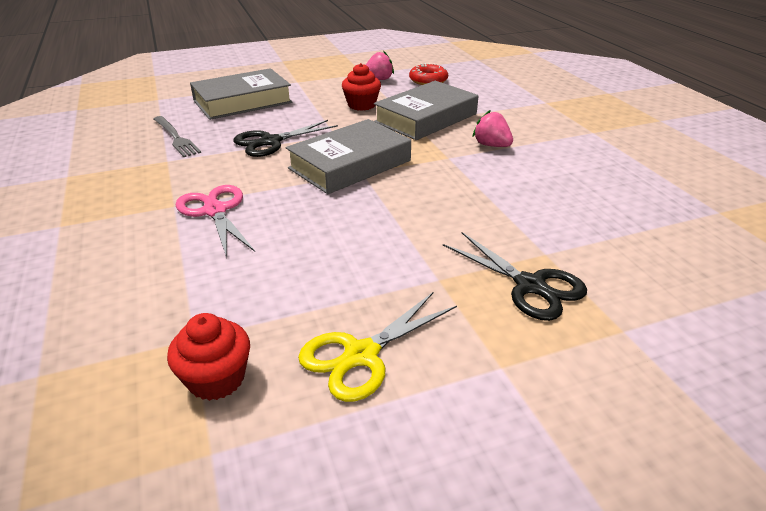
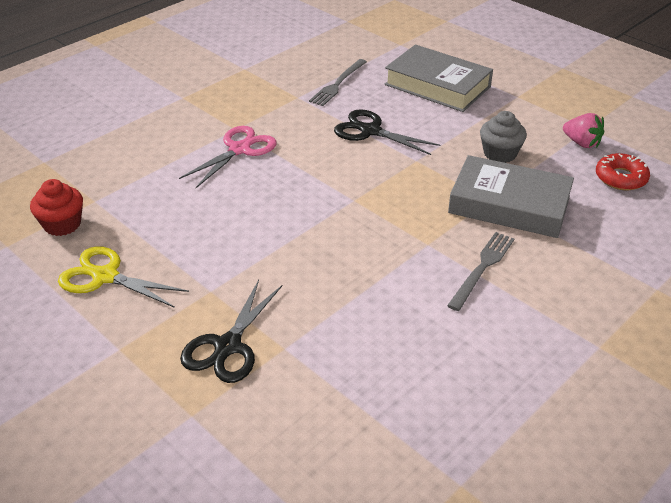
camera: 65 degrees right, 5 degrees up
grey book [286,119,411,194] -> none
red cupcake [342,63,381,111] -> grey cupcake [480,111,527,163]
pink strawberry [473,110,513,147] -> grey fork [447,232,514,311]

